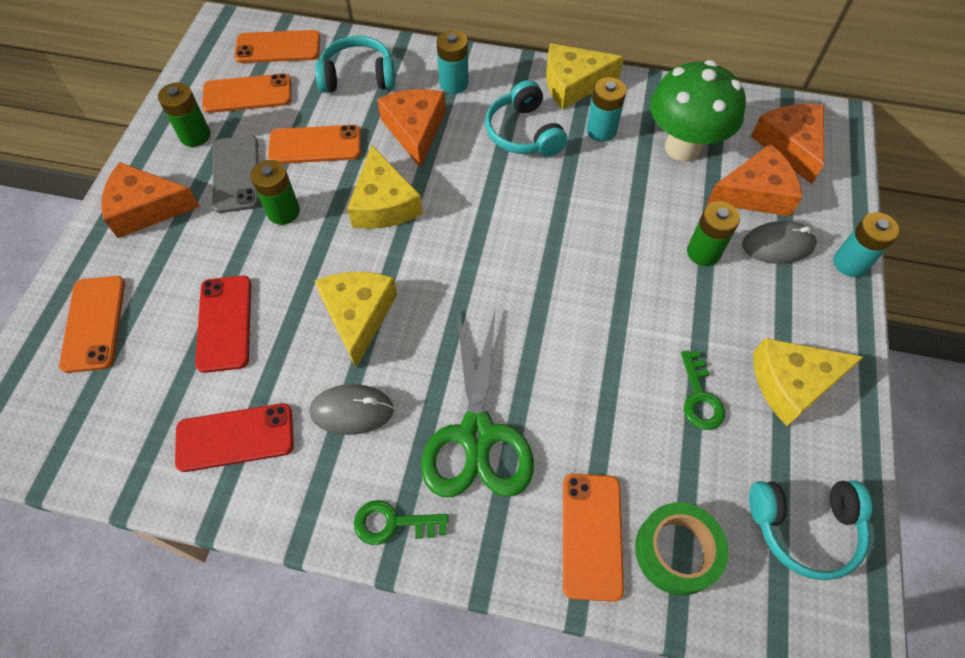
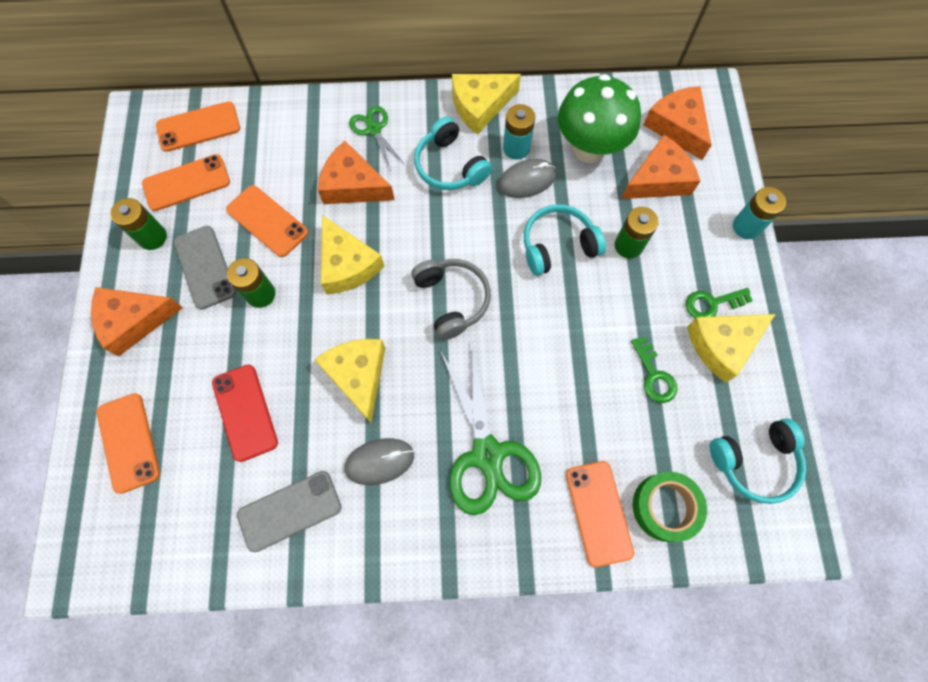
camera: 15 degrees left, 10 degrees up
red phone [175,403,294,472] -> grey phone [237,471,342,552]
orange phone [268,125,361,164] -> orange phone turned 60 degrees clockwise [226,185,308,257]
turquoise headphones [315,36,395,93] -> turquoise headphones moved to [524,204,606,276]
green key [354,500,449,545] -> green key moved to [686,288,753,318]
orange cheese [377,89,446,168] -> orange cheese turned 45 degrees counterclockwise [318,141,395,204]
turquoise battery [437,30,469,94] -> green scissors [349,106,404,168]
grey mouse [742,221,817,264] -> grey mouse moved to [498,159,556,198]
none -> grey headphones [411,259,491,340]

